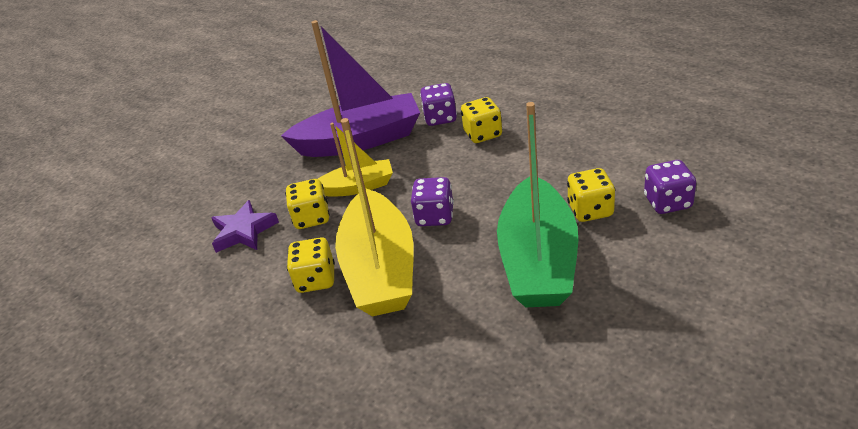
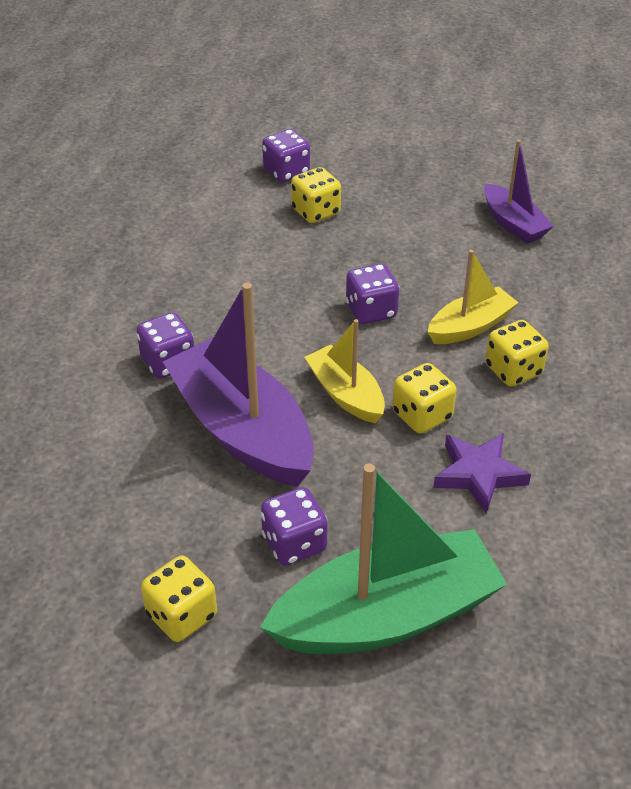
camera: 120 degrees left, 5 degrees up
yellow boat [335,118,414,317] -> yellow boat [428,250,519,344], size x0.55
yellow dice [461,97,502,143] -> yellow dice moved to [141,556,217,642]
green boat [497,102,578,308] -> green boat moved to [260,464,507,654]
none -> purple dice [261,487,327,566]
none -> purple boat [484,140,554,244]

